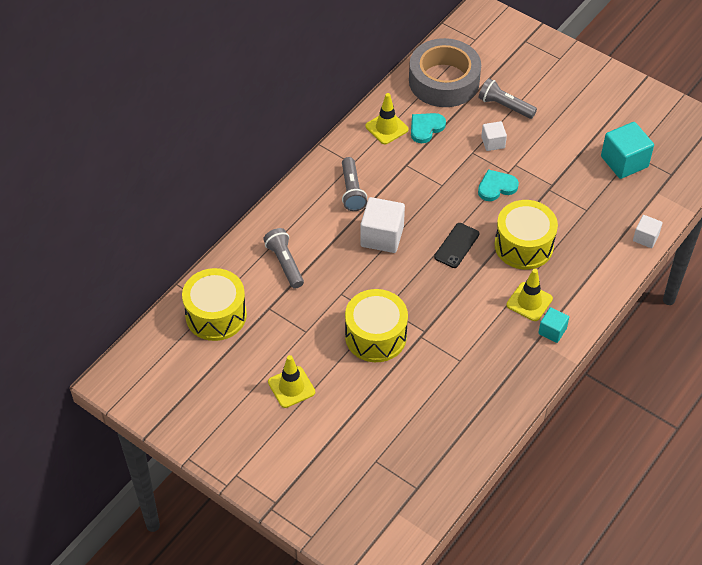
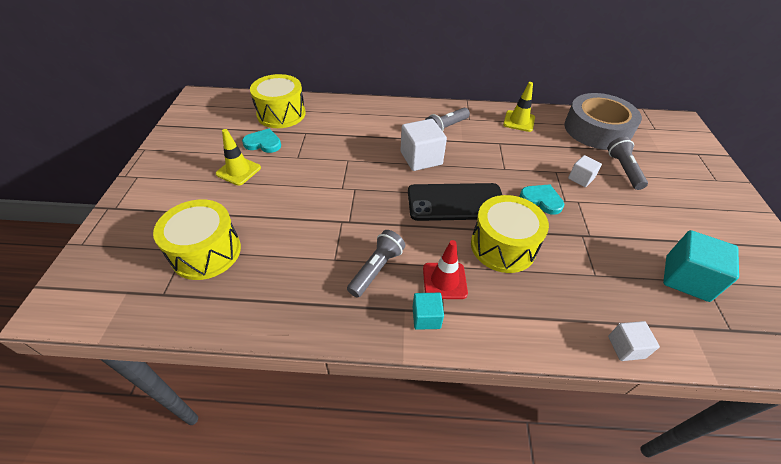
camera: 55 degrees right, 5 degrees down
grey flashlight [263,228,304,289] -> grey flashlight moved to [347,230,405,298]
yellow drum [345,289,408,362] -> yellow drum moved to [153,199,241,280]
turquoise heart [411,113,446,143] -> turquoise heart moved to [242,129,281,153]
black phone [434,223,480,268] -> black phone [408,183,502,221], size x1.81
yellow traffic cone [506,269,553,321] -> red traffic cone [423,240,468,299]

